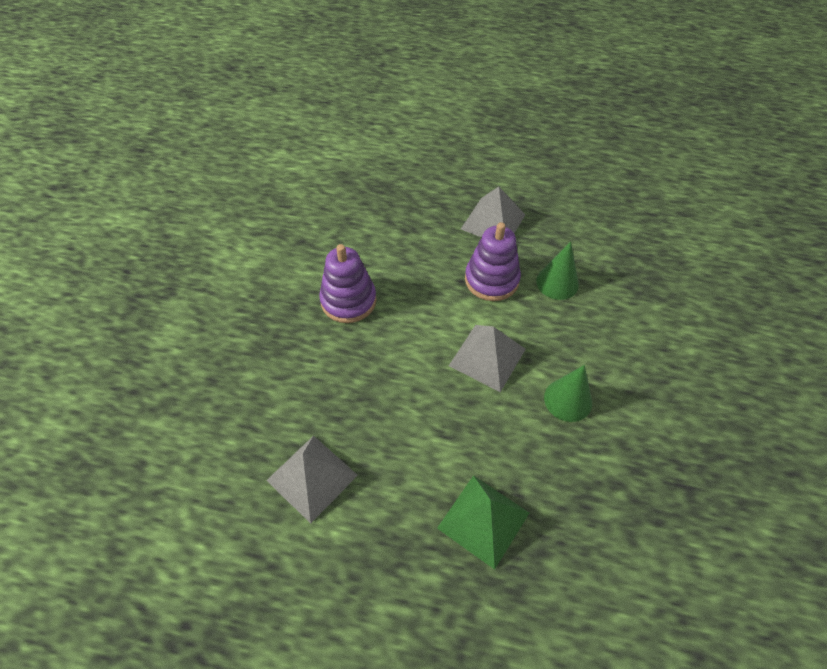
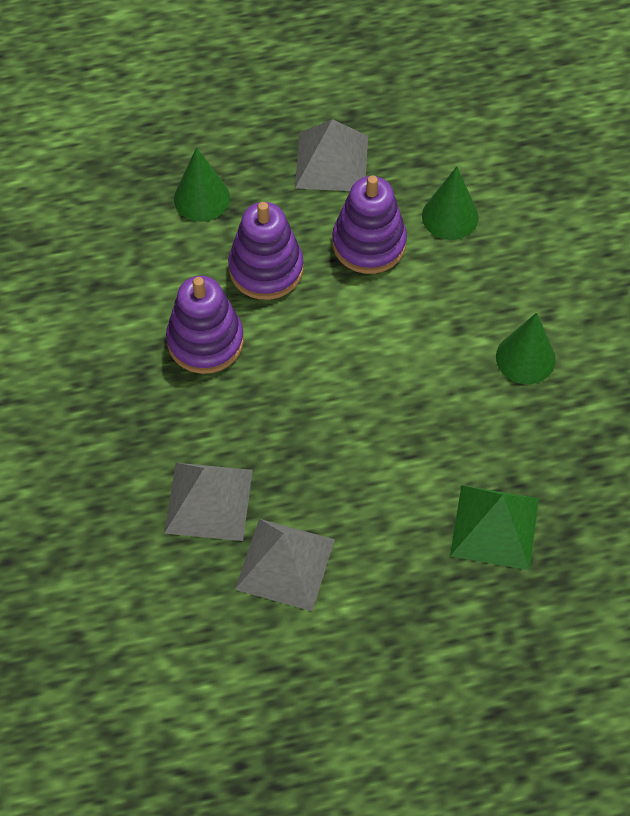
camera: 25 degrees left, 5 degrees up
grey pyramid [449,325,526,392] -> grey pyramid moved to [164,463,253,541]
none -> green cone [174,147,230,222]
none -> purple stacking toy [228,202,303,300]

